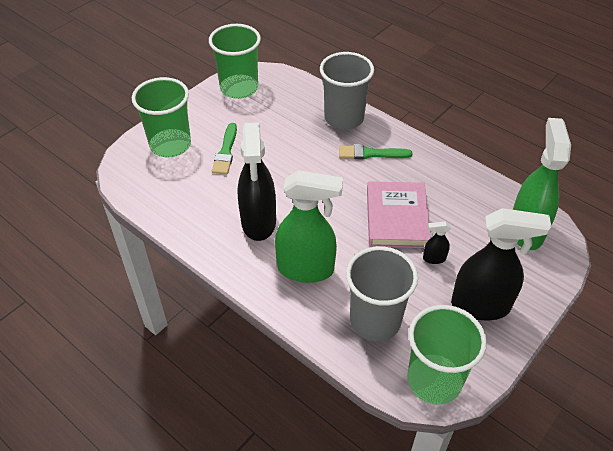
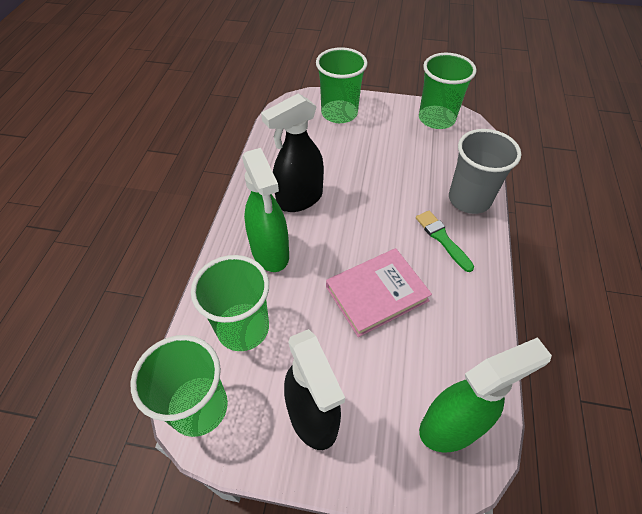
camera: 60 degrees right, 5 degrees up
green brush [212,123,237,174] -> none
grey cup [346,246,418,341] -> green cup [191,255,269,351]
black spray bottle [423,221,451,264] -> none

